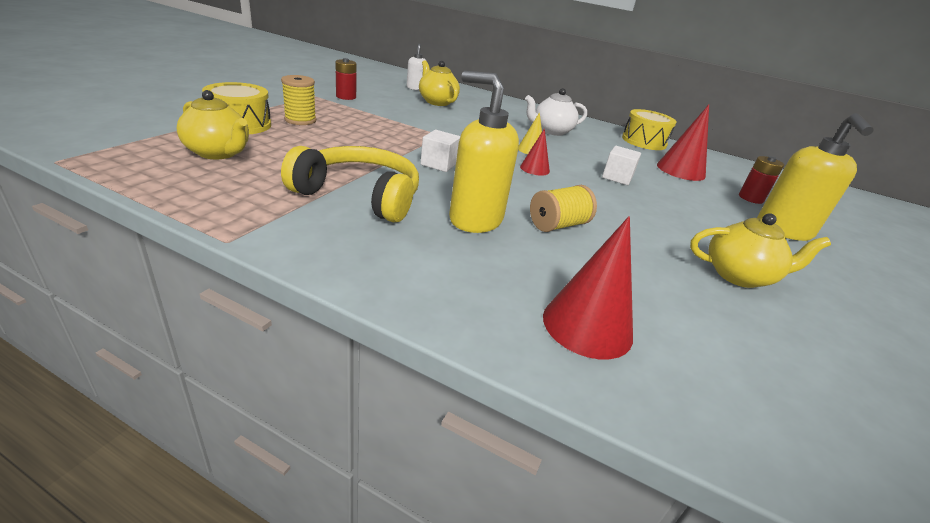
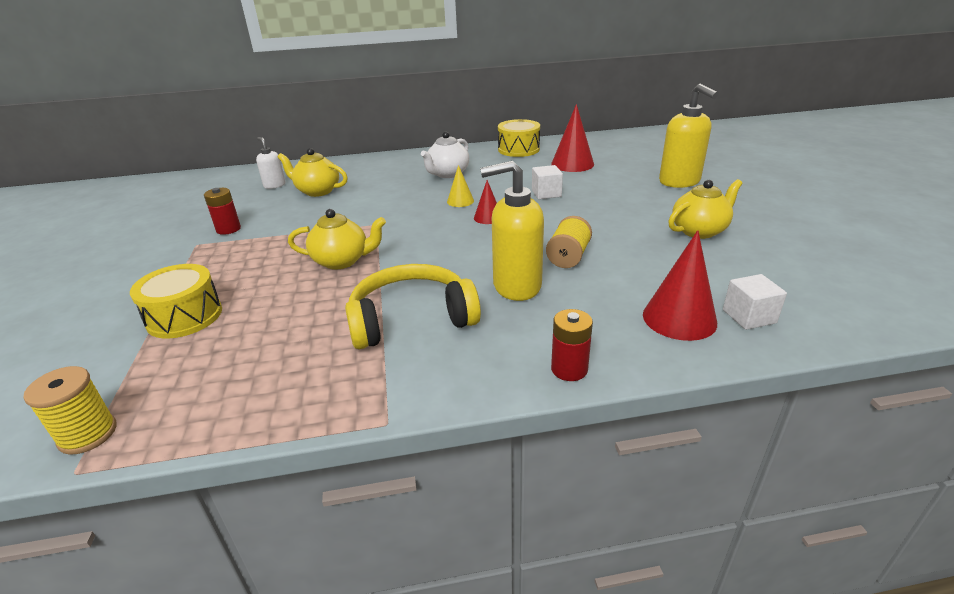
camera: 30 degrees left, 0 degrees up
yellow teapot [177,90,249,159] -> yellow teapot moved to [288,209,386,270]
yellow spool [281,75,316,125] -> yellow spool moved to [24,366,117,455]
white cube [420,130,460,172] -> white cube moved to [723,274,787,330]
red battery [739,156,784,204] -> red battery moved to [551,309,593,381]

